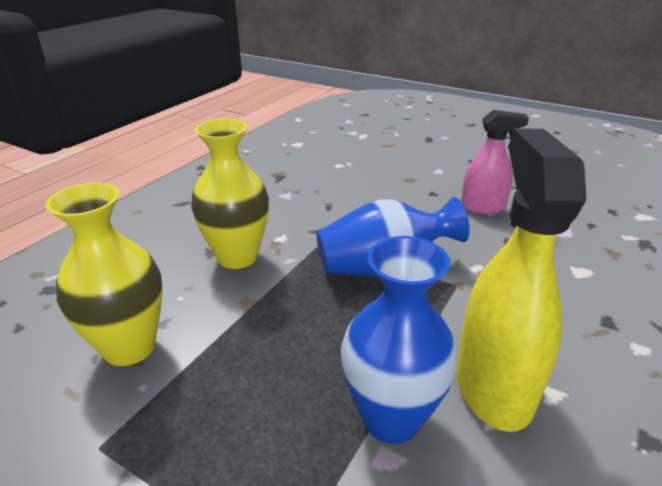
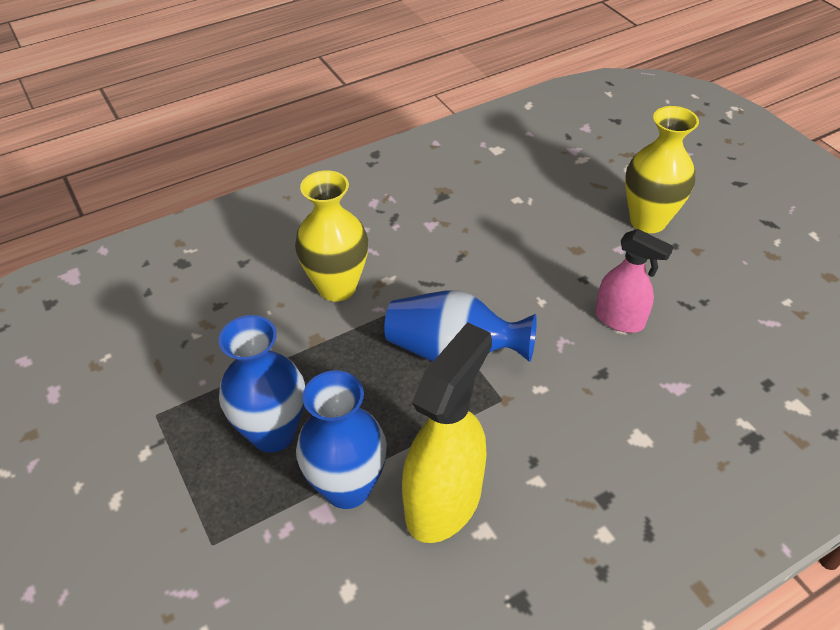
camera: 30 degrees right, 15 degrees up
yellow vase [46,183,163,366] -> yellow vase moved to [625,106,699,233]
none -> blue vase [219,315,305,452]

